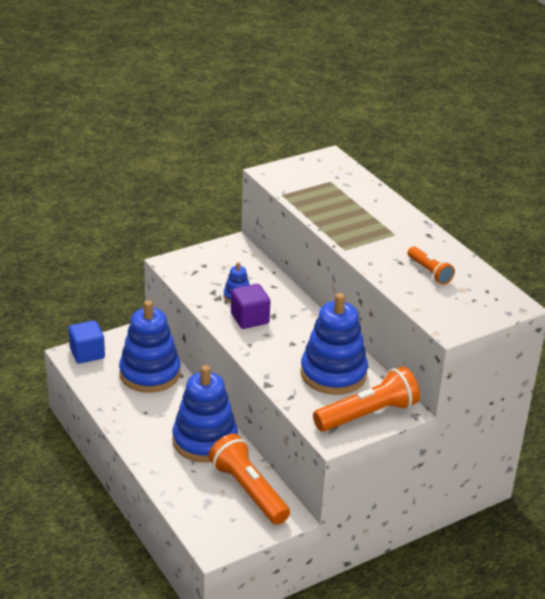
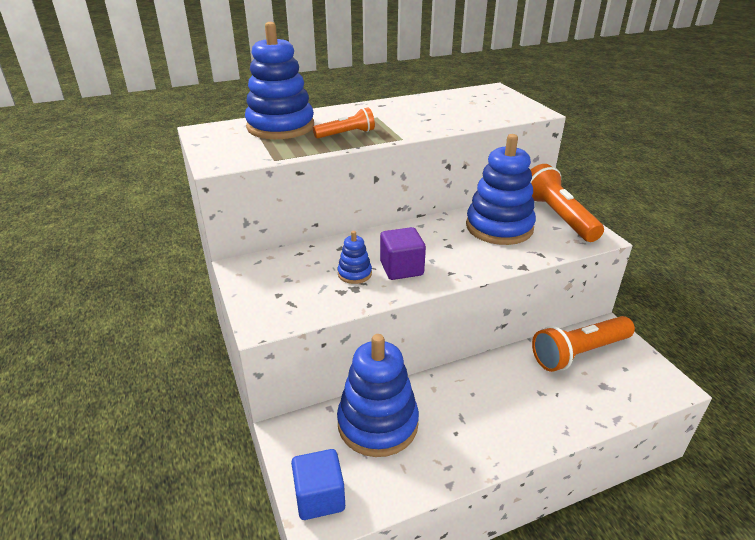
camera: 80 degrees left, 0 degrees up
blue stacking toy [172,365,238,462] -> blue stacking toy moved to [245,22,314,139]
orange flashlight [408,247,455,285] -> orange flashlight moved to [313,107,375,138]

